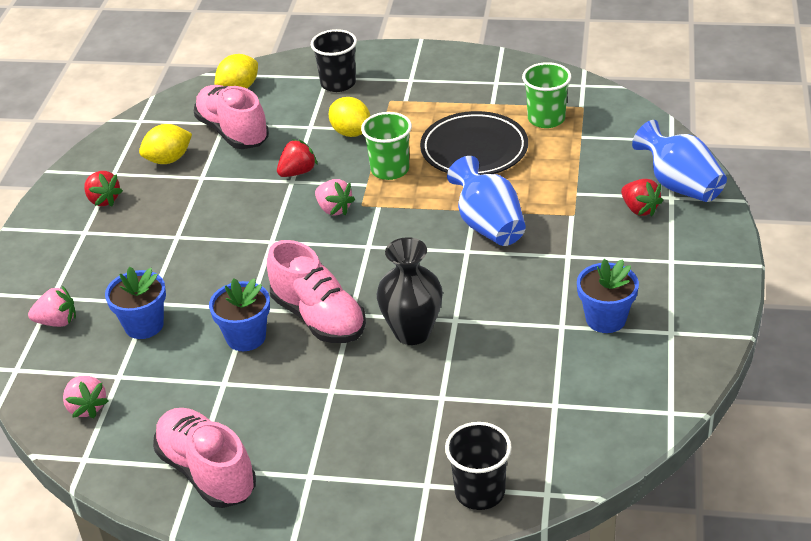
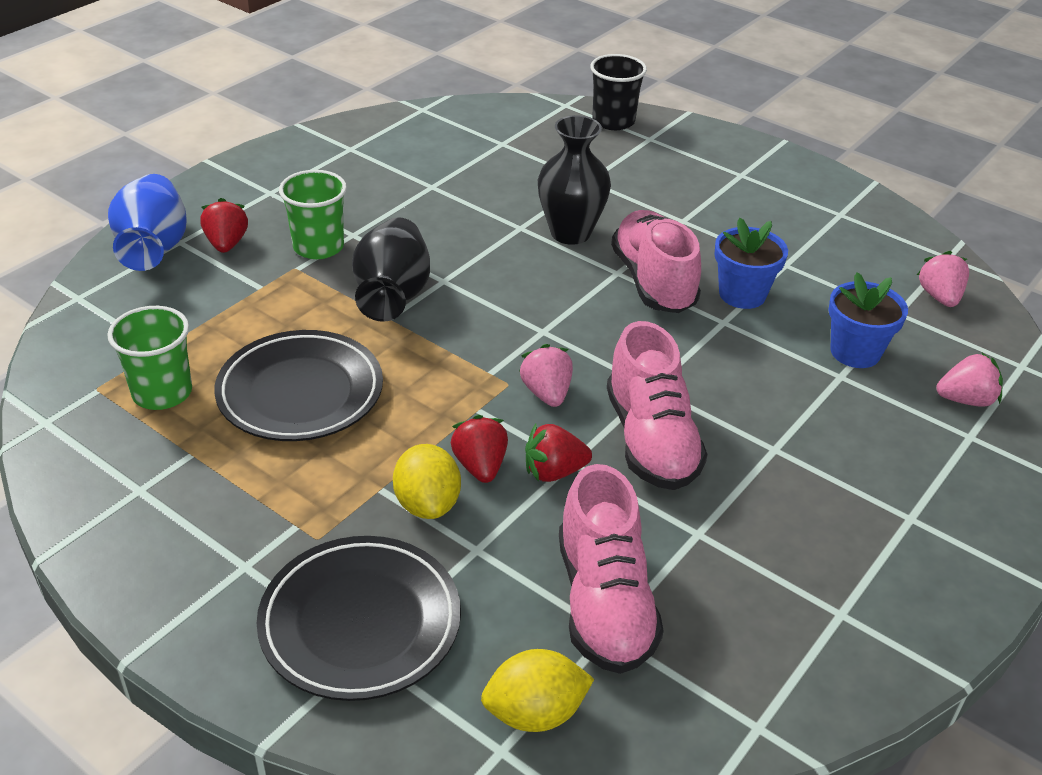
camera: 155 degrees left, 0 degrees up
pink strawberry [28,286,76,327] -> pink strawberry turned 150 degrees clockwise [936,353,1003,406]
red strawberry [84,171,123,206] -> red strawberry moved to [451,415,508,483]
yellow lemon [139,124,192,164] -> none
pink shoe [153,408,256,508] -> pink shoe moved to [607,321,708,490]
black cup [311,29,357,92] -> black plate [257,536,461,701]
green cup [361,112,412,180] -> green cup moved to [279,170,347,259]
blue vase [447,156,526,246] -> black vase [352,217,430,322]
blue flower pot [577,259,639,333] -> none

